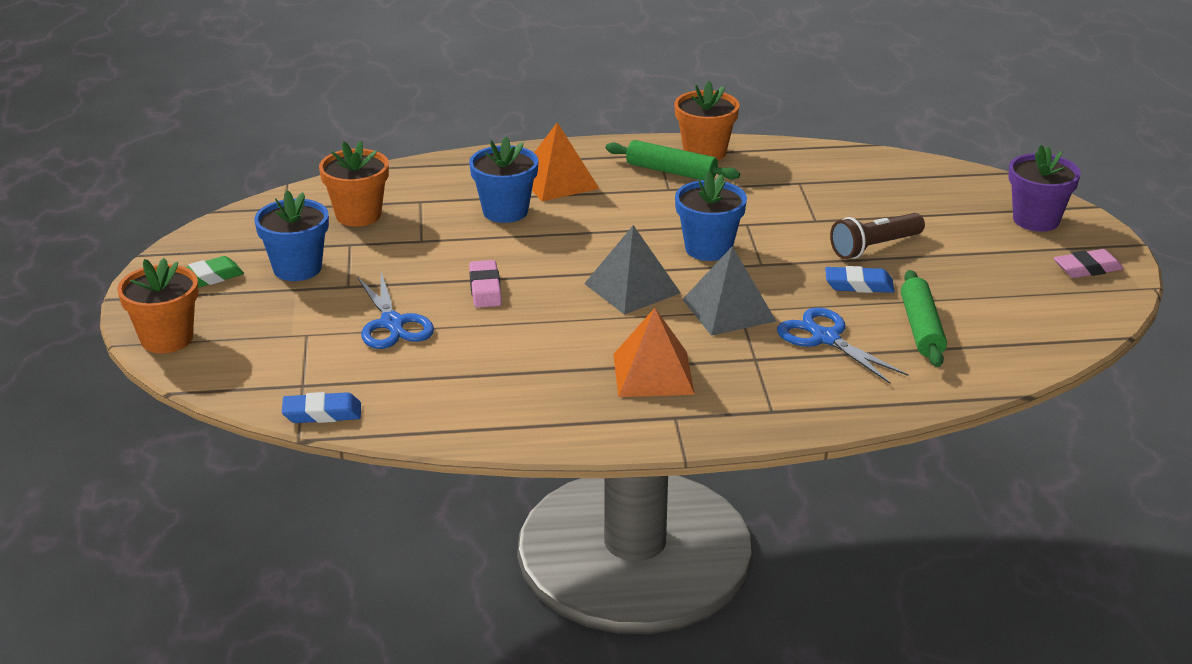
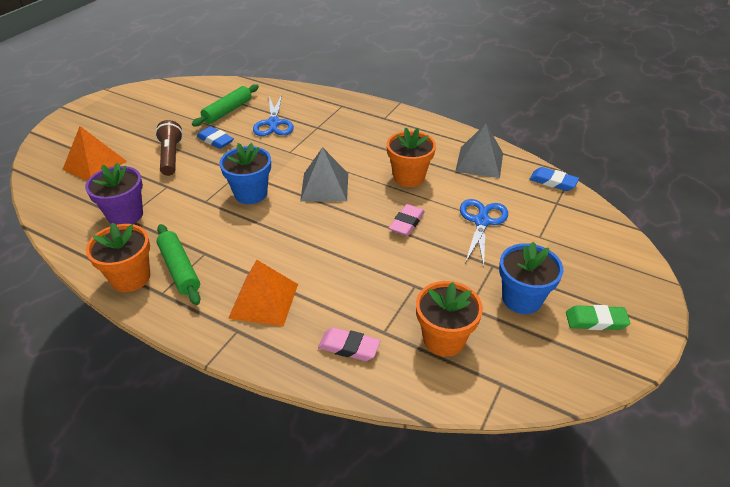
camera: 145 degrees left, 10 degrees up
orange flower pot [117,258,199,353] -> orange flower pot moved to [387,127,436,187]
blue flower pot [469,136,539,223] -> none
orange pyramid [613,308,695,397] -> orange pyramid moved to [62,126,126,181]
grey pyramid [682,246,776,336] -> grey pyramid moved to [455,124,503,178]
brown flashlight [830,213,925,259] -> brown flashlight turned 105 degrees counterclockwise [155,120,183,176]
purple flower pot [1008,145,1081,232] -> purple flower pot moved to [85,162,143,225]
pink eraser [1054,249,1124,278] -> pink eraser moved to [318,327,380,361]

